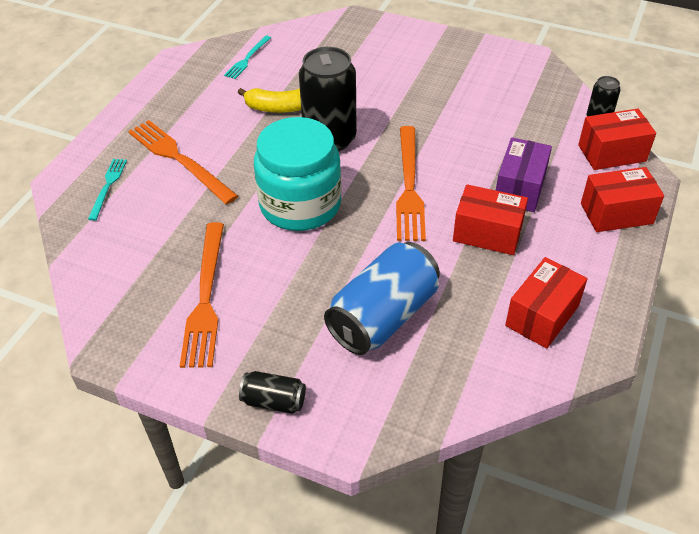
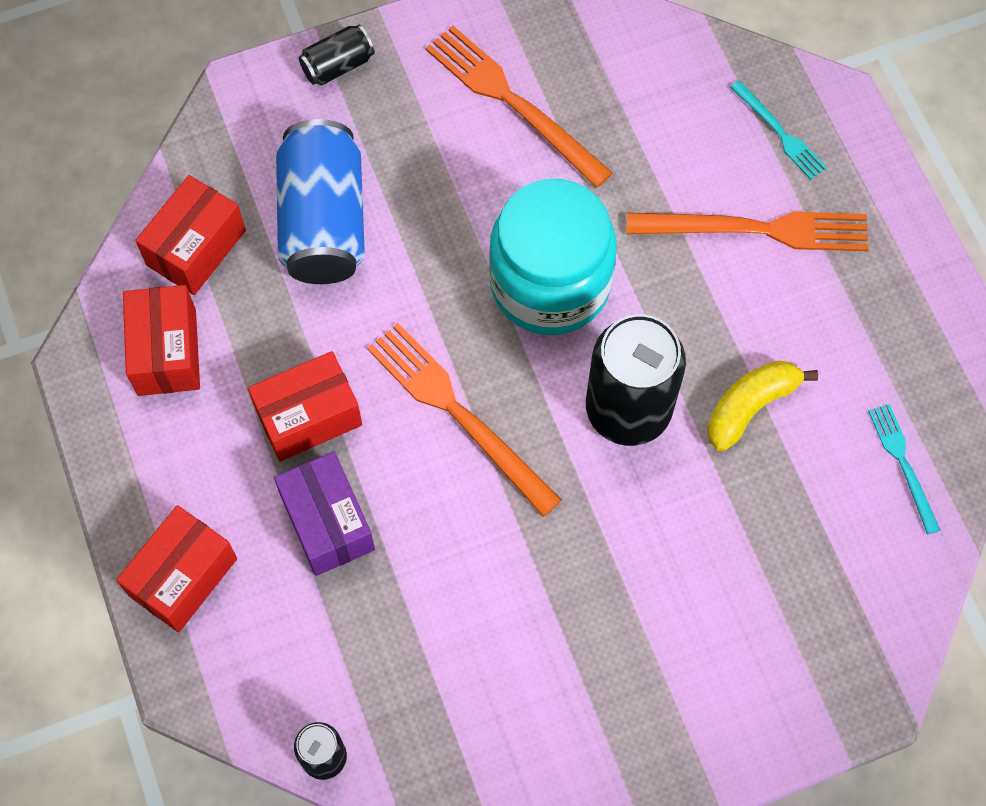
camera: 135 degrees right, 20 degrees up
red box [578,108,656,170] -> red box moved to [135,175,246,295]

